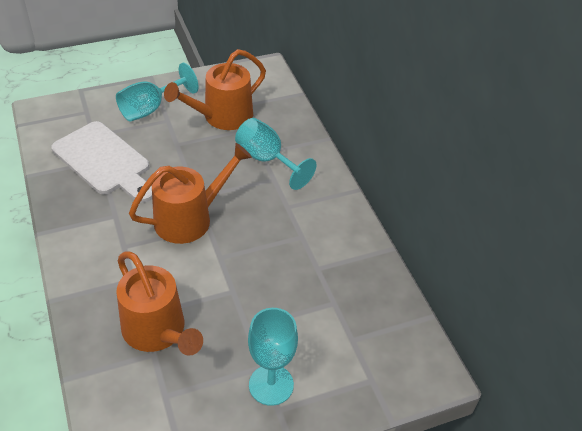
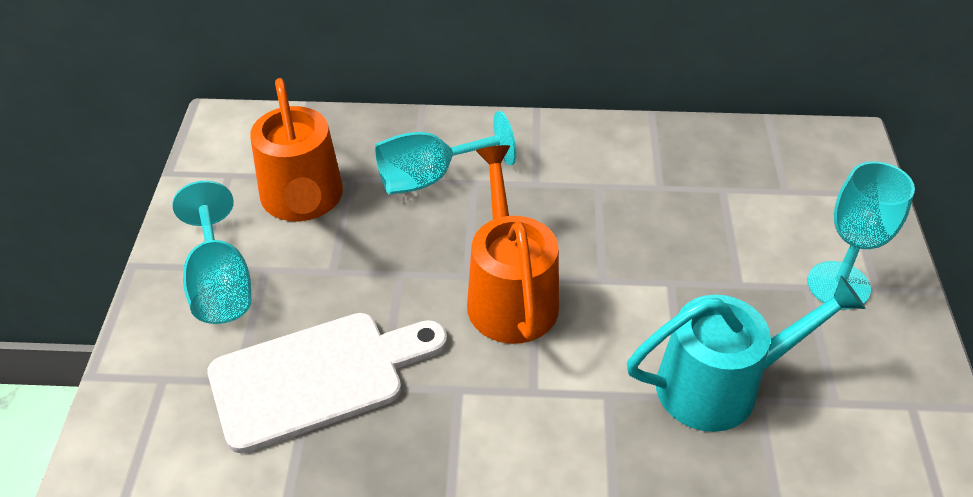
camera: 65 degrees left, 0 degrees up
orange watering can [116,252,203,356] -> turquoise watering can [627,276,866,432]

